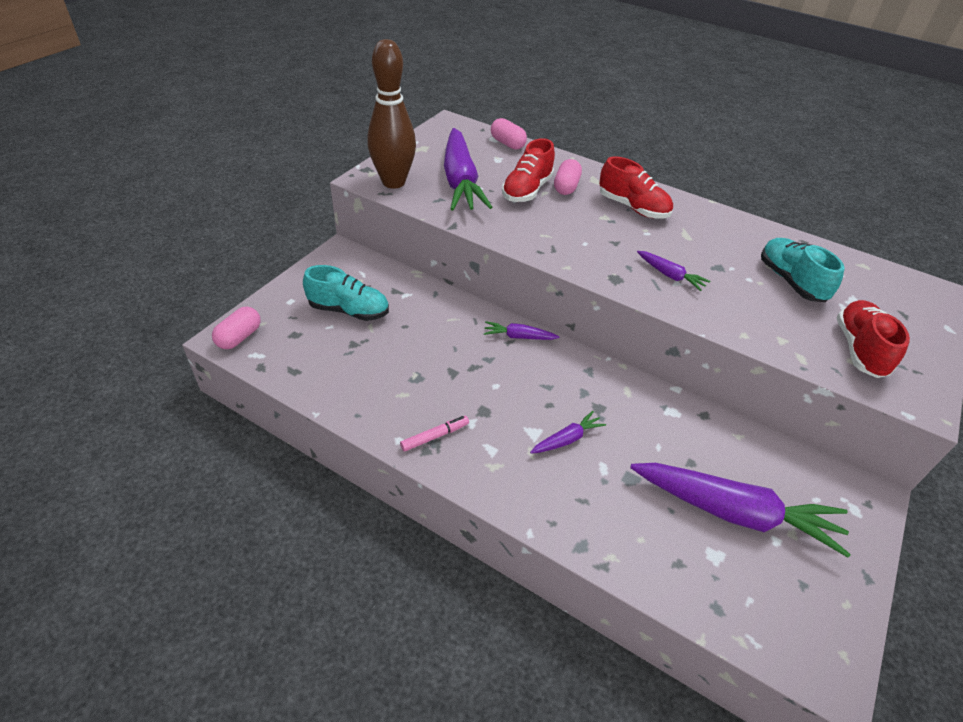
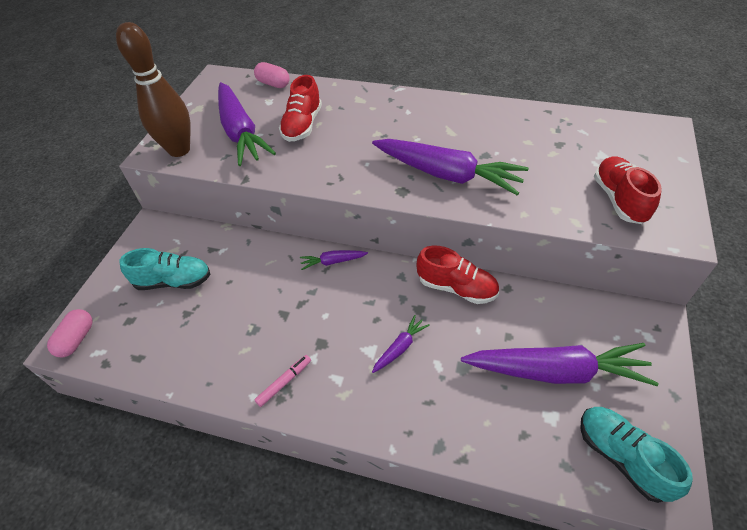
camera: 10 degrees left, 5 degrees up
pink capsule [554,159,582,195] -> none
red shoe [599,156,673,218] -> red shoe moved to [416,246,499,304]
purple carrot [637,251,710,291] -> purple carrot [372,139,529,195], size x2.25
turquoise shoe [761,238,845,302] -> turquoise shoe moved to [580,407,693,503]

